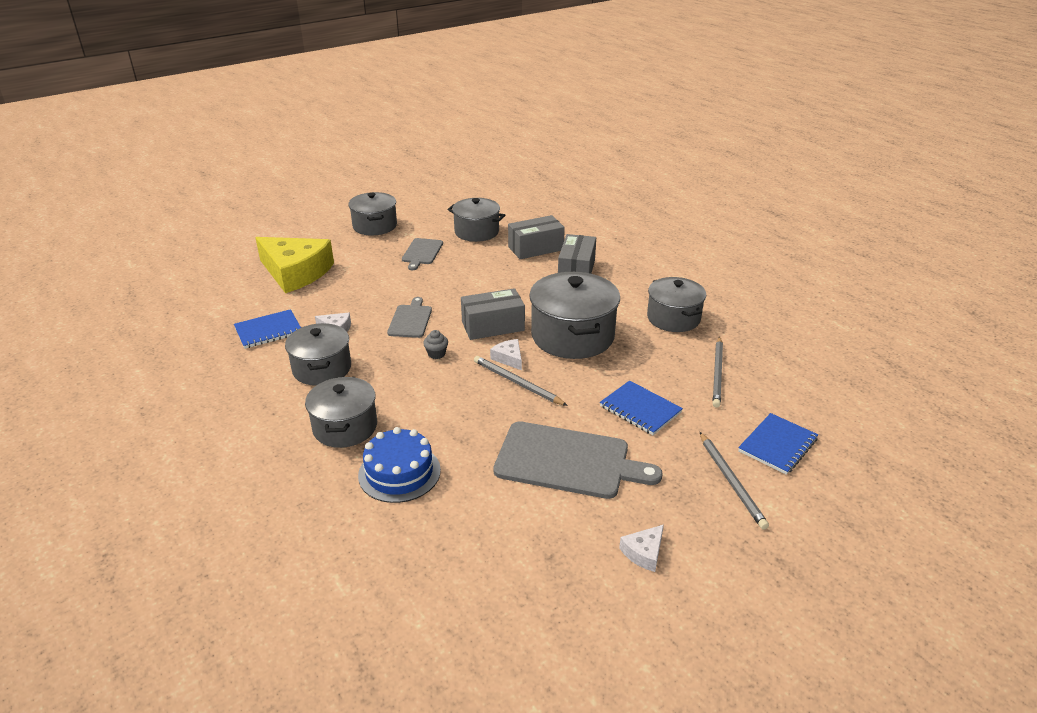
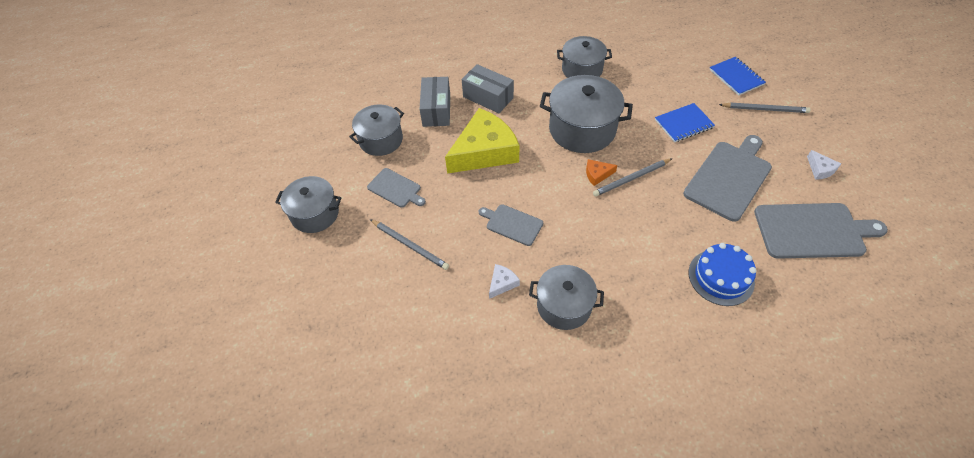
camera: 65 degrees left, 20 degrees up
blue notebook [234,309,301,349] -> none
yellow cheese [255,237,334,293] -> yellow cheese moved to [445,108,520,174]
grey pot [305,377,377,448] -> none
grey cupcake [423,330,448,359] -> none
grey box [461,288,525,340] -> none
white cheese [490,339,522,370] -> orange cheese [586,159,618,186]
grey pencil [713,337,723,408] -> grey pencil moved to [370,219,449,270]
none -> grey cutting board [754,203,888,259]

